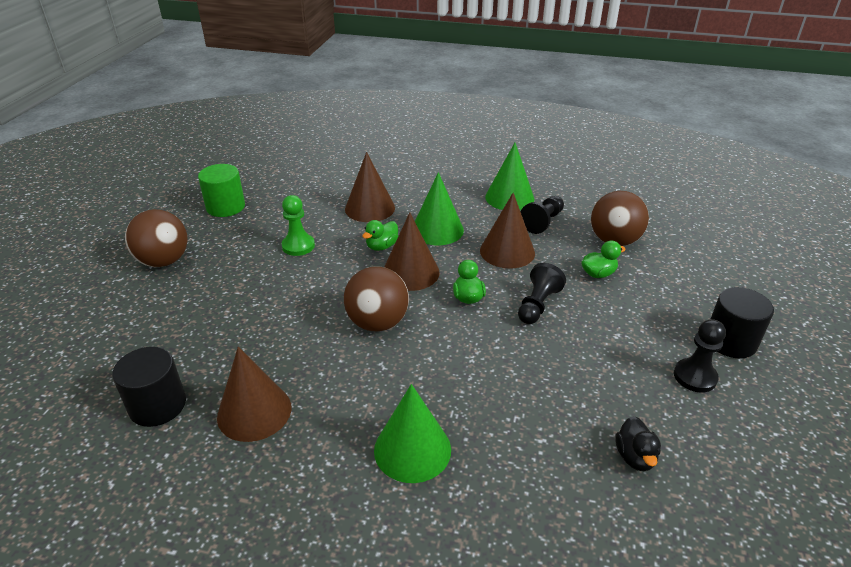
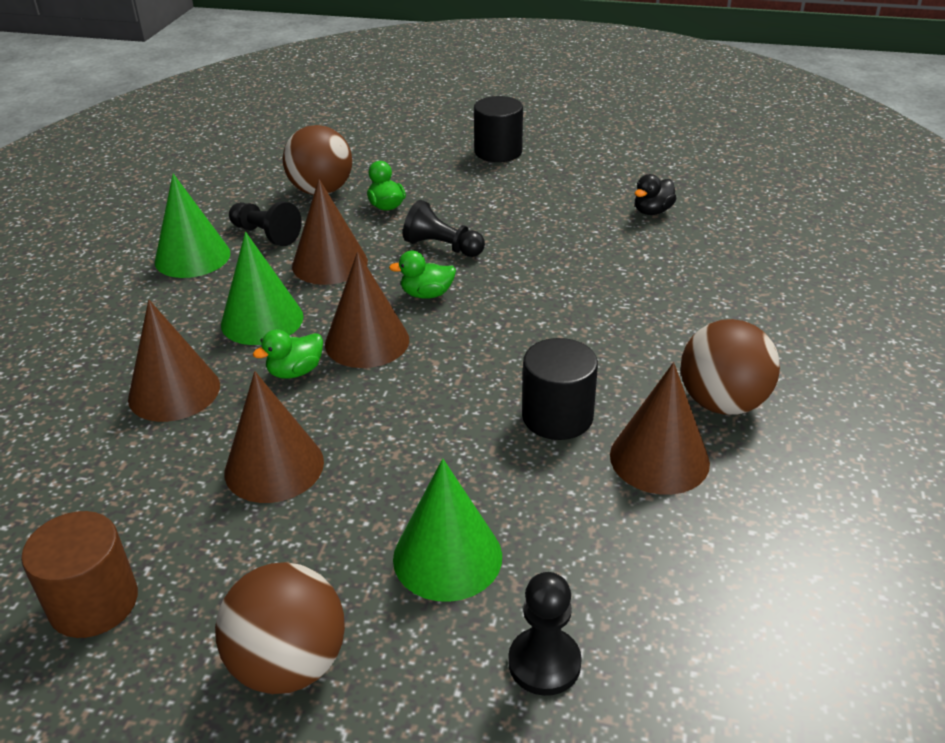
camera: 90 degrees left, 0 degrees up
black cylinder [112,347,186,427] -> black cylinder moved to [522,338,598,440]
green cylinder [198,164,245,217] -> brown cylinder [21,511,138,638]
green pawn [282,195,315,256] -> brown cone [224,371,324,503]
brown ball [344,266,409,331] -> brown ball moved to [681,319,780,415]
green duck [362,220,398,251] -> green duck turned 105 degrees clockwise [253,329,323,379]
green cone [374,384,451,483] -> green cone moved to [393,459,502,602]
black duck [615,416,661,471] -> black duck turned 135 degrees clockwise [635,174,677,215]
black pawn [674,319,726,393] -> black pawn moved to [508,572,582,696]

